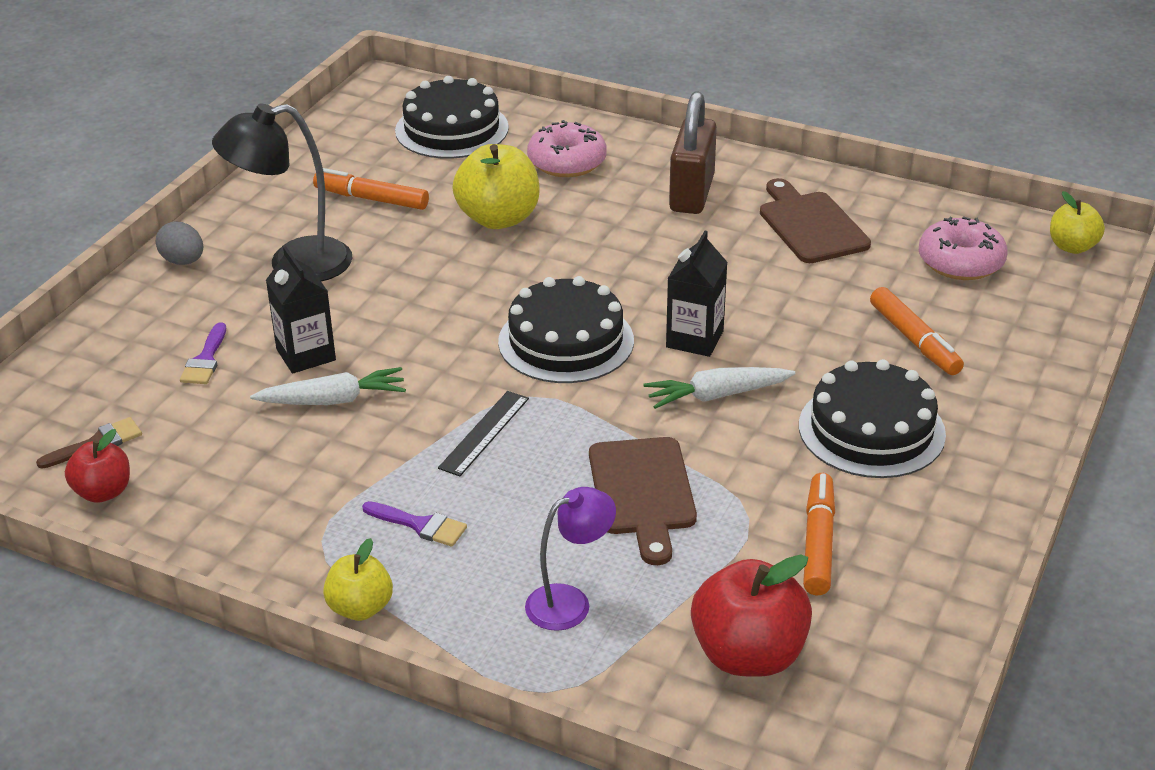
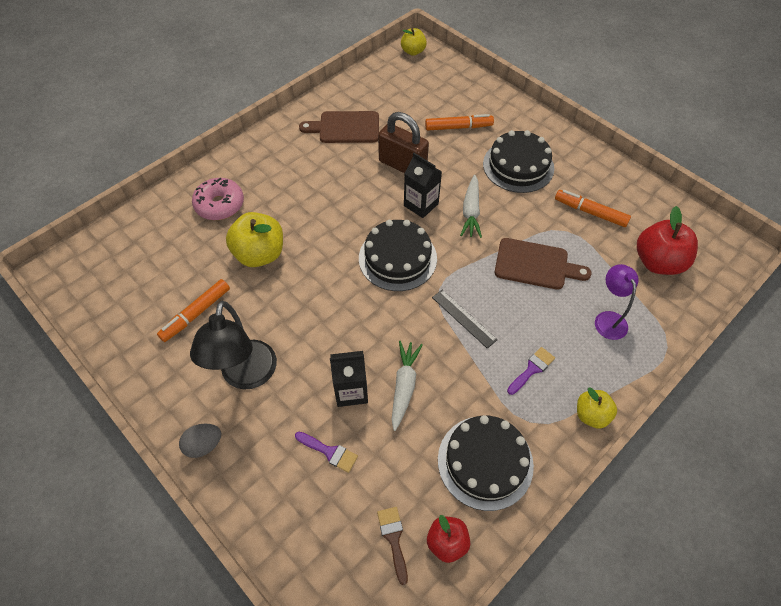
camera: 70 degrees left, 20 degrees up
black cake [395,76,509,159] -> black cake moved to [438,415,534,511]
brown padlock [669,91,717,214] -> brown padlock moved to [378,112,429,173]
pink donut [919,216,1008,280] -> none

